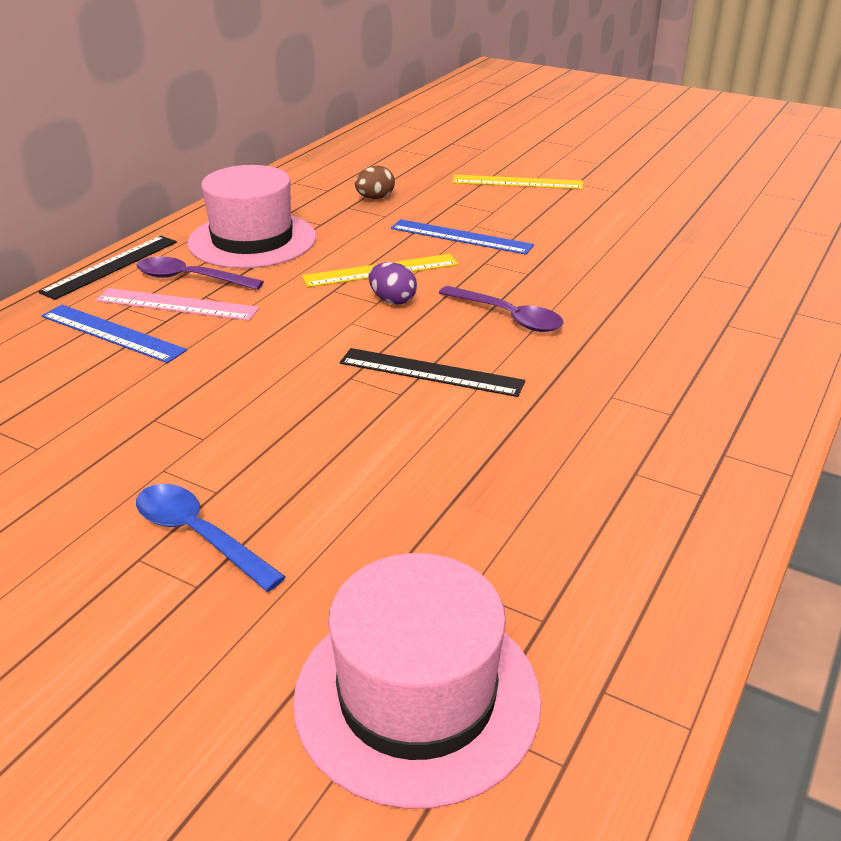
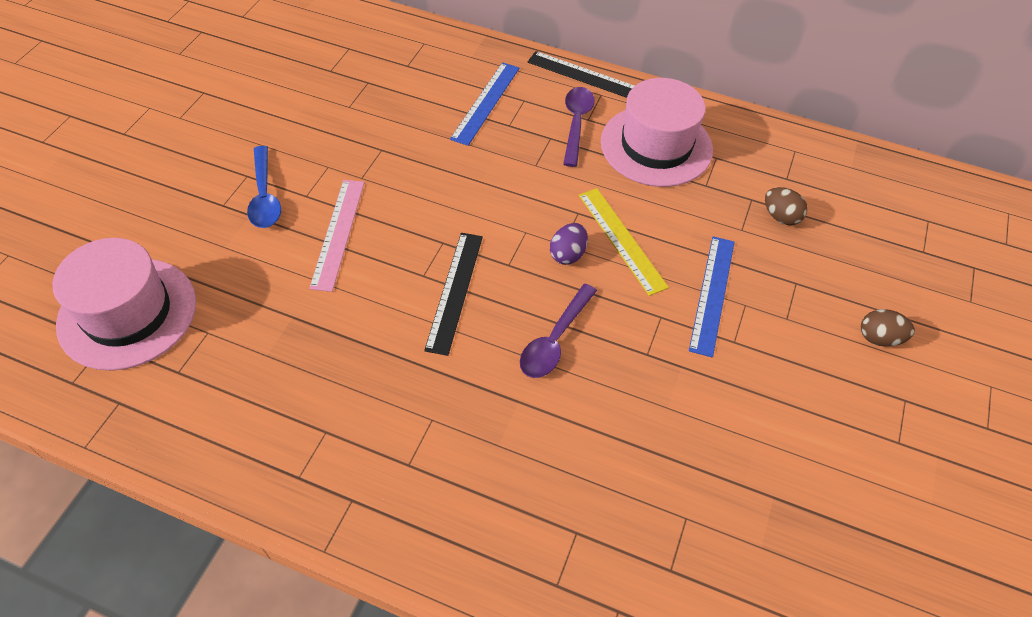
camera: 80 degrees right, 20 degrees up
pink ruler [96,288,259,321] -> pink ruler moved to [309,180,364,292]
blue spoon [136,484,286,592] -> blue spoon turned 135 degrees clockwise [247,146,281,228]
yellow ruler [452,175,583,189] -> brown egg [861,309,915,347]

